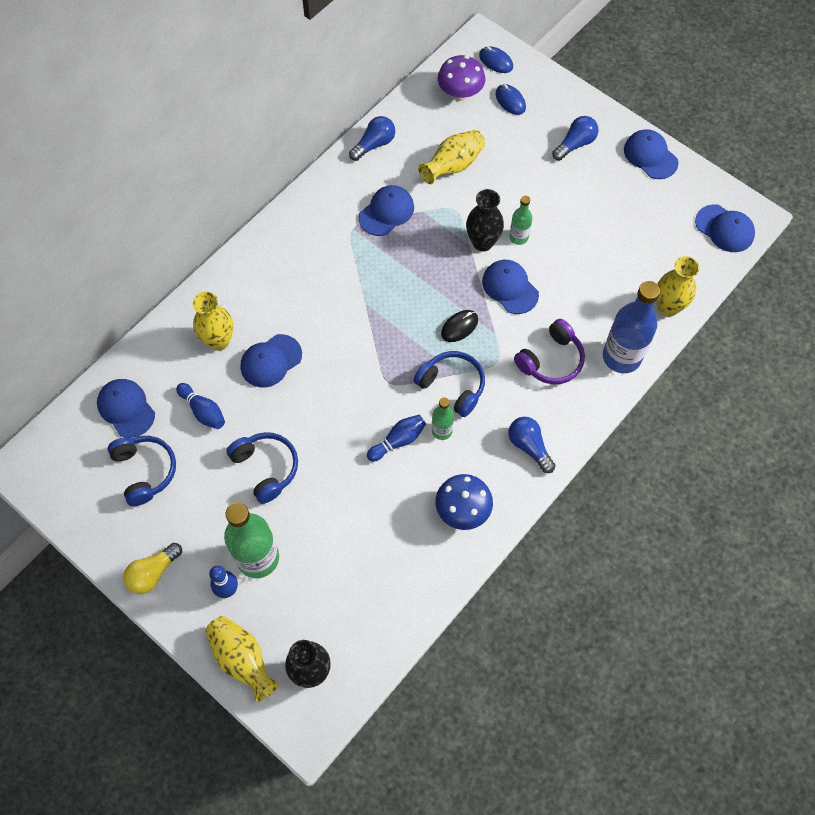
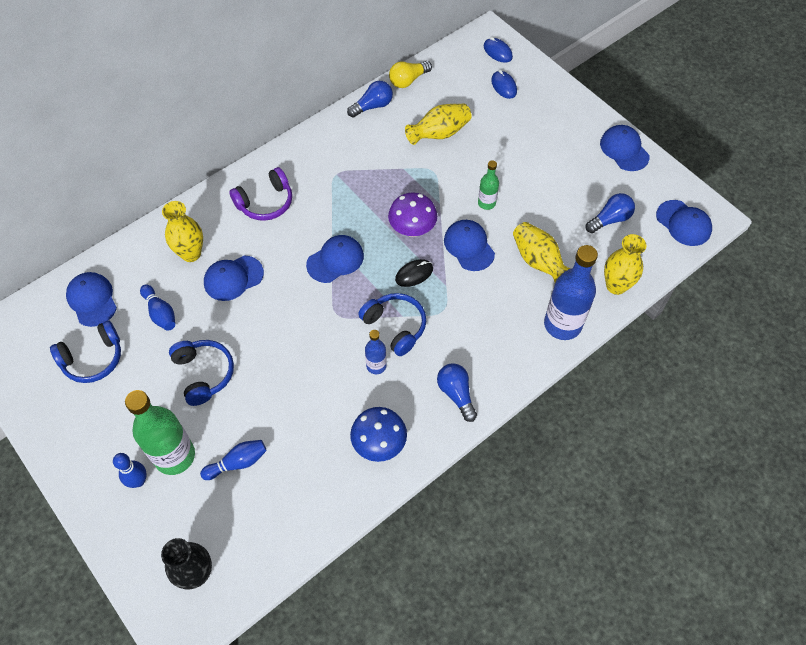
camera: 10 degrees right, 5 degrees down
blue headphones [107,436,176,506] -> blue headphones turned 75 degrees clockwise [50,320,121,383]
yellow light bulb [123,543,182,594] -> yellow light bulb moved to [389,61,432,88]
yellow vase [205,616,279,702] -> yellow vase moved to [513,222,570,282]
blue cap [358,185,414,236] -> blue cap moved to [306,235,364,283]
blue bowling pin [367,415,426,462] -> blue bowling pin moved to [200,440,267,480]
green bottle [432,397,454,440] -> blue bottle [365,330,387,374]
purple mushroom [438,55,485,101] -> purple mushroom moved to [388,192,437,237]
black vase [466,189,504,252] -> none
purple headphones [514,319,585,384] -> purple headphones moved to [229,167,292,221]
blue light bulb [552,116,599,161] -> blue light bulb moved to [586,193,635,233]

